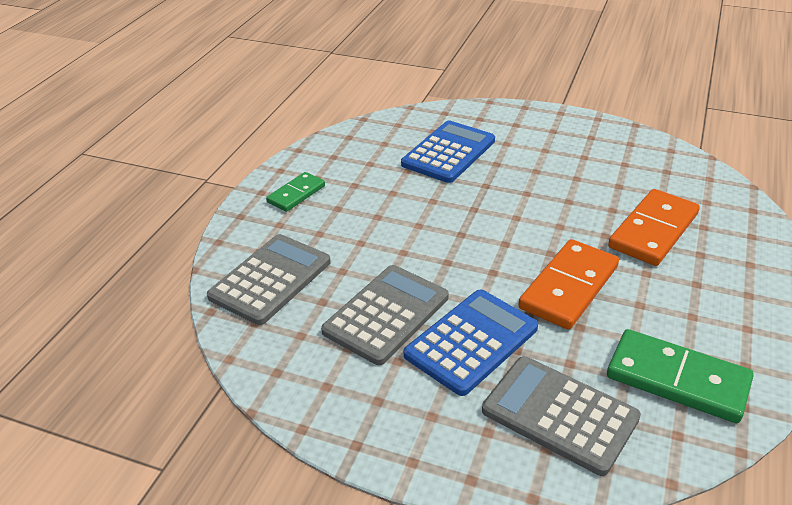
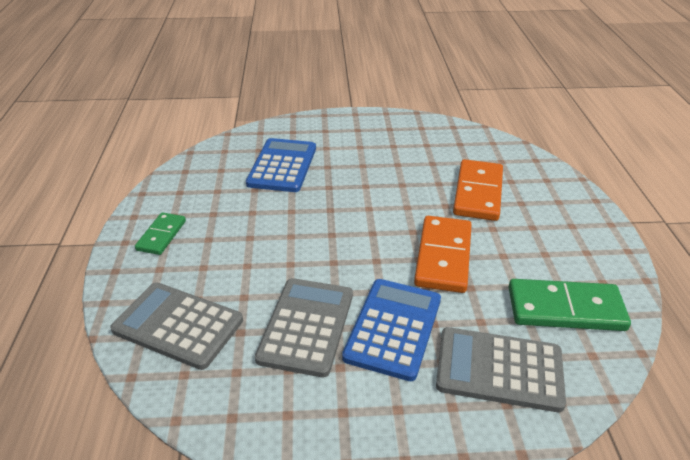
camera: 25 degrees left, 0 degrees up
grey calculator [207,234,331,325] -> grey calculator turned 75 degrees counterclockwise [110,282,243,370]

